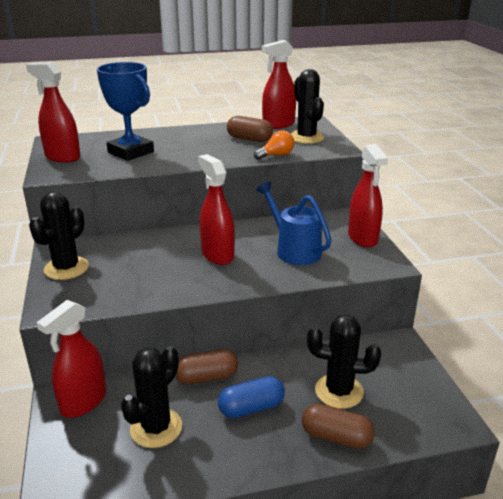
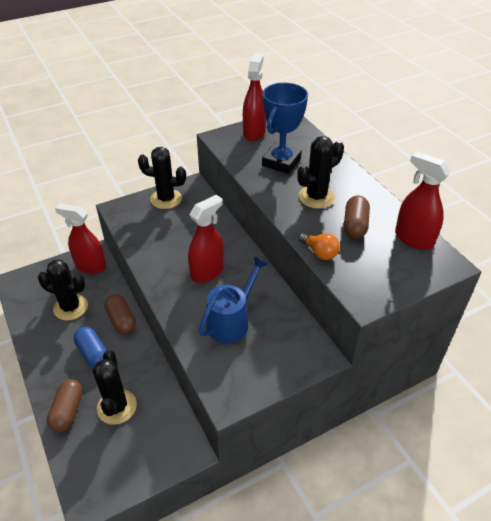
camera: 75 degrees right, 15 degrees up
black cactus [291,69,324,144] -> black cactus moved to [297,136,344,209]
red spray bottle [348,144,388,248] -> none

